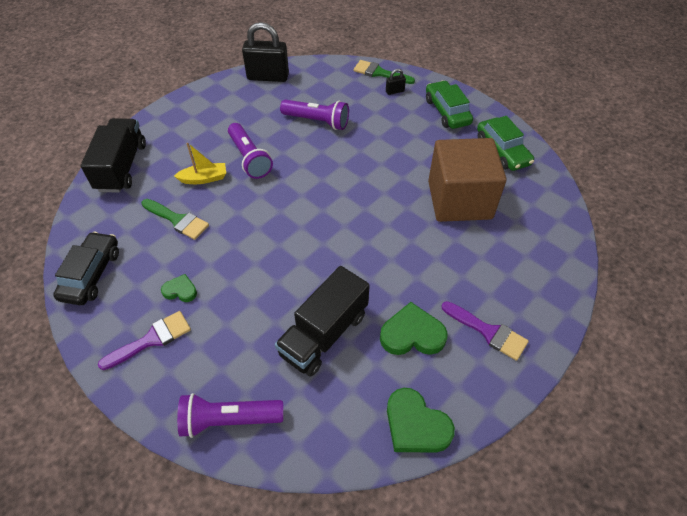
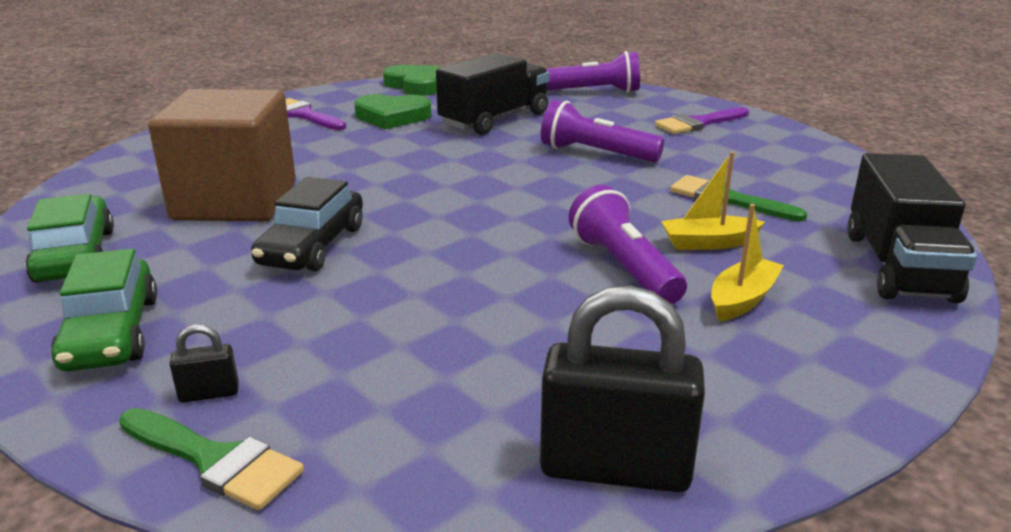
camera: 175 degrees left, 25 degrees down
black car [53,232,119,305] -> black car moved to [251,177,363,271]
green heart [161,274,197,302] -> none
purple flashlight [280,100,349,130] -> purple flashlight moved to [541,100,664,162]
none -> yellow boat [711,204,784,321]

